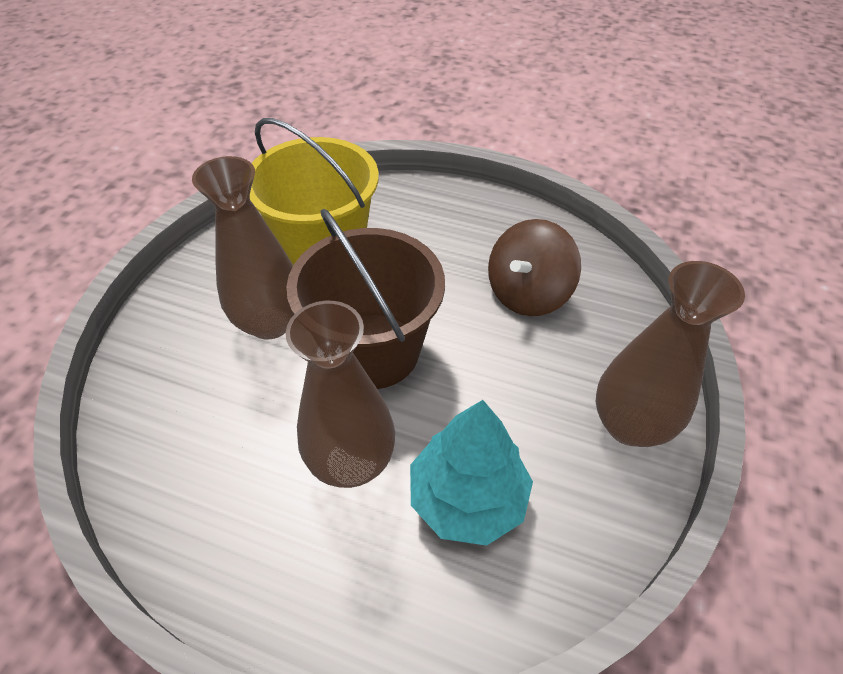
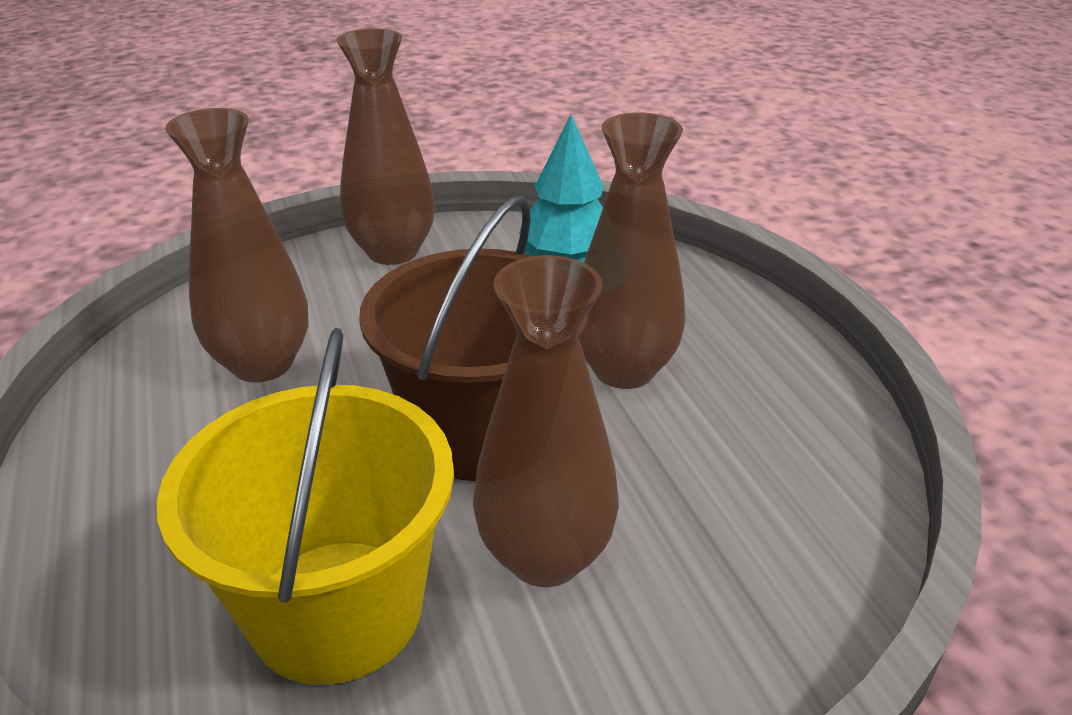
camera: 130 degrees left, 15 degrees down
brown spinning top [488,219,581,316] -> brown vase [165,108,308,382]

